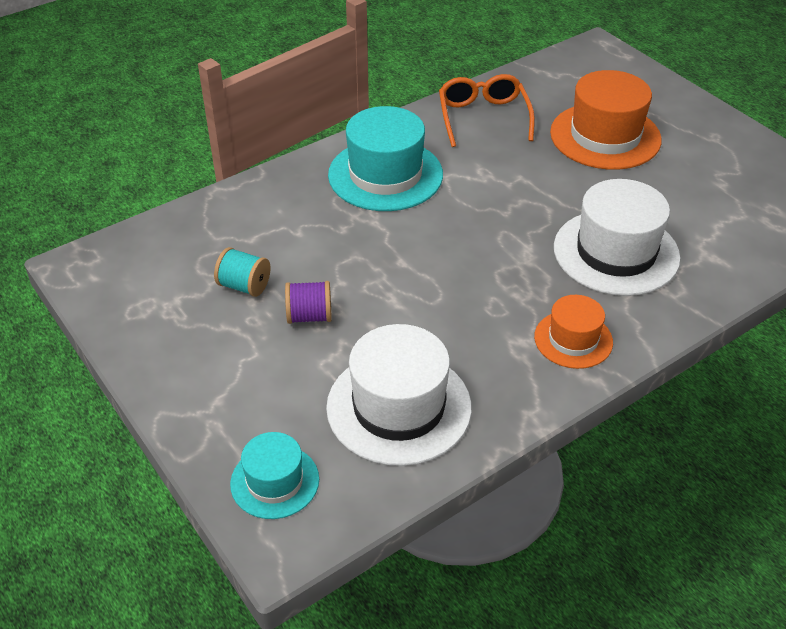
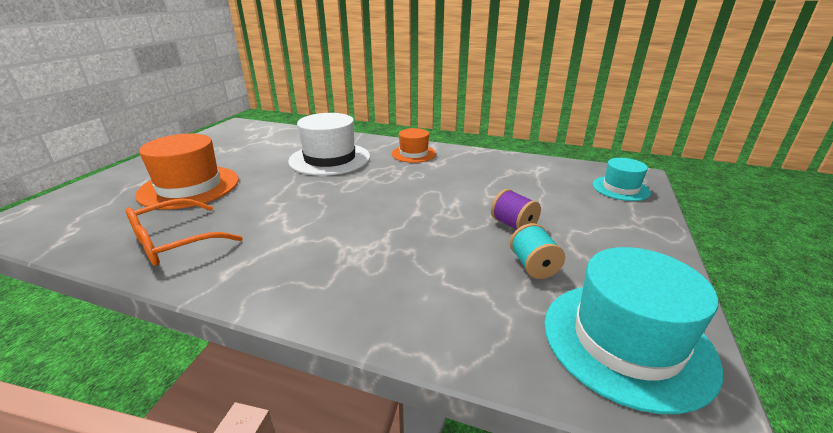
camera: 125 degrees left, 15 degrees down
white hat [326,324,472,466] -> none
turquoise hat [328,106,443,211] -> turquoise hat moved to [544,247,723,414]

